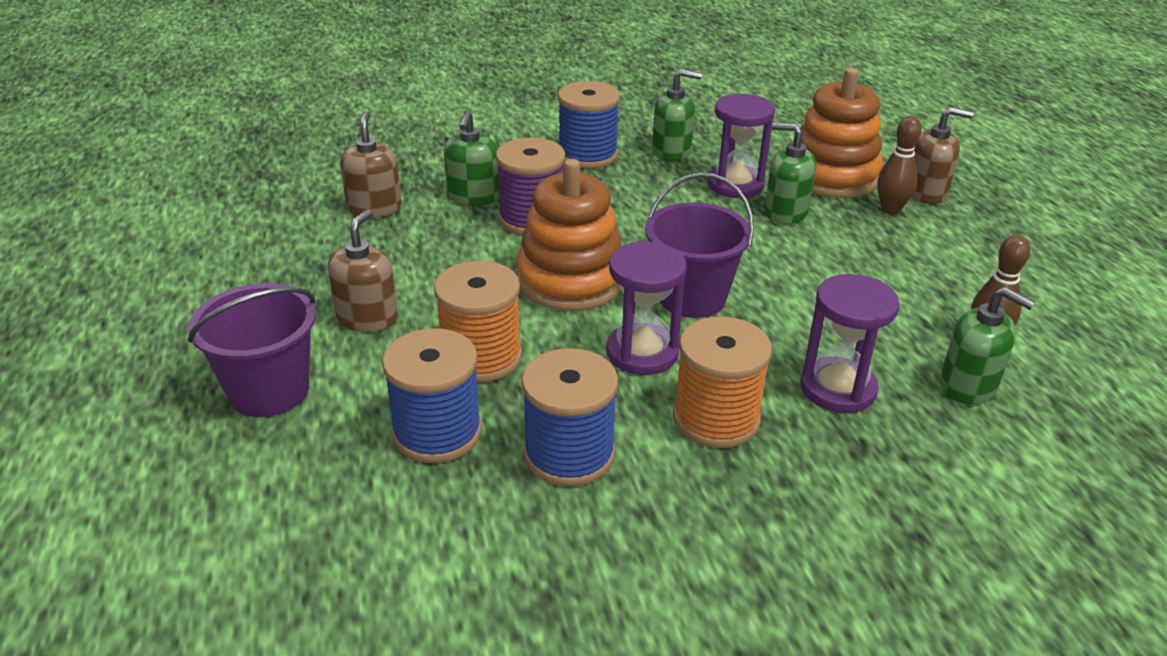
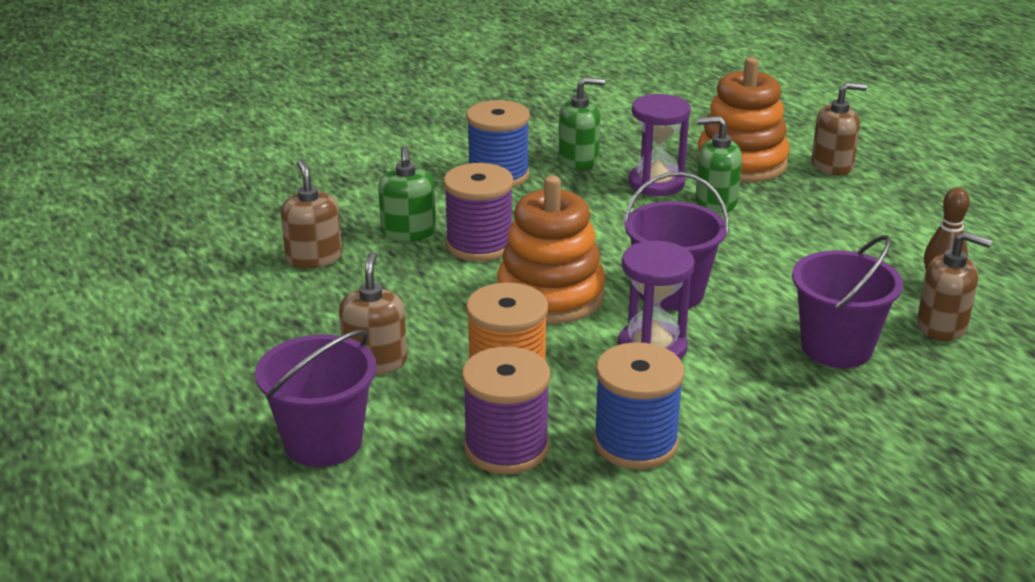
camera: 15 degrees left, 5 degrees down
blue spool [382,328,482,463] -> purple spool [462,347,550,474]
orange spool [673,317,772,448] -> none
purple hourglass [800,274,900,413] -> purple bucket [792,235,903,368]
brown bowling pin [877,116,922,214] -> none
green soap dispenser [940,287,1035,404] -> brown soap dispenser [917,232,992,341]

